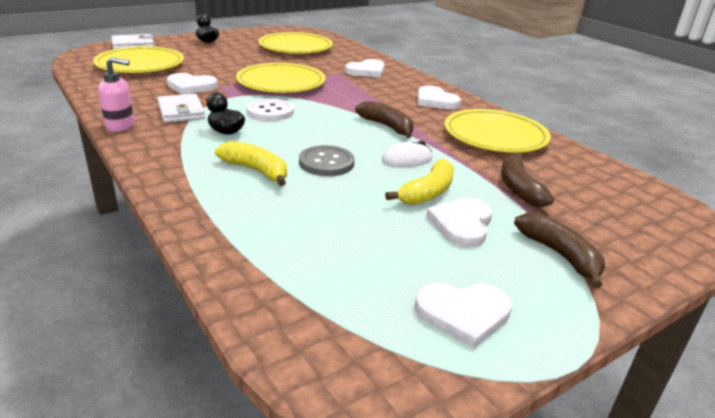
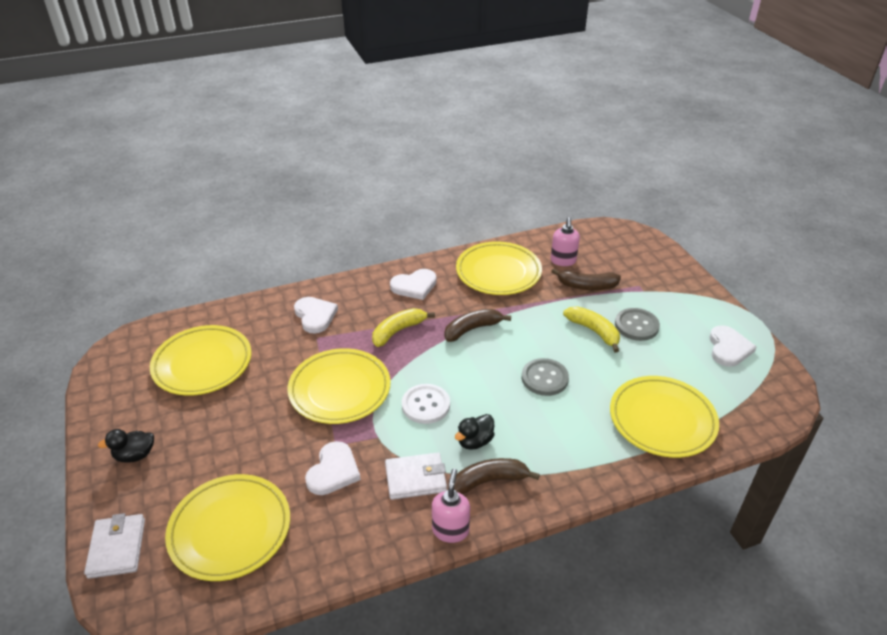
camera: 75 degrees left, 10 degrees up
yellow banana [215,141,287,186] -> yellow banana moved to [372,308,435,347]
white mouse [382,140,432,167] -> none
white heart [426,198,492,248] -> grey button [615,308,660,341]
brown banana [514,213,605,288] -> brown banana moved to [454,458,540,495]
none -> pink soap dispenser [551,217,580,266]
none -> yellow plate [610,376,719,458]

